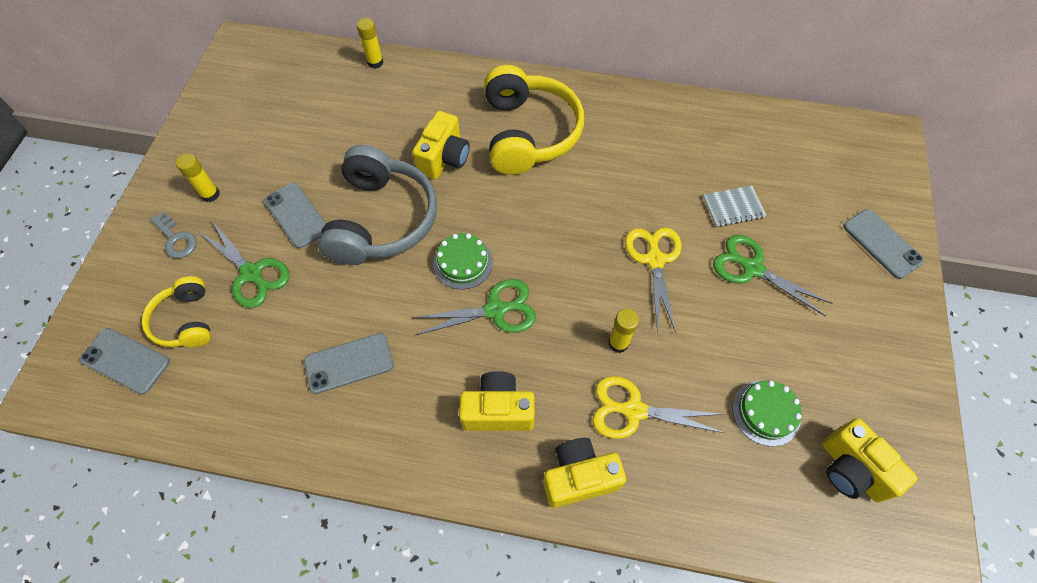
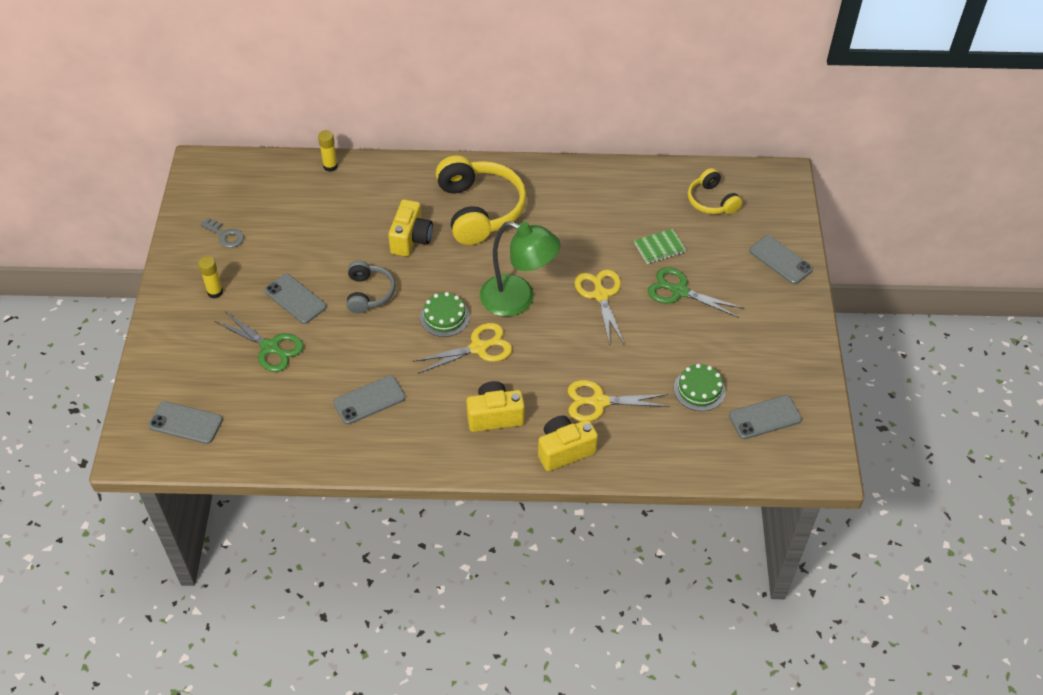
camera: 10 degrees left, 10 degrees down
yellow headphones [142,276,211,347] -> yellow headphones moved to [688,168,742,214]
grey key [150,212,197,258] -> grey key moved to [200,218,244,248]
grey headphones [318,145,437,265] -> grey headphones [347,260,396,314], size x0.55
green scissors [412,279,536,335] -> yellow scissors [413,323,512,374]
yellow glue stick [608,309,639,353] -> none
grey notebook [703,185,766,227] -> green notebook [634,229,686,264]
yellow camera [822,418,918,502] -> grey phone [729,395,802,439]
none -> green lamp [480,221,561,316]

